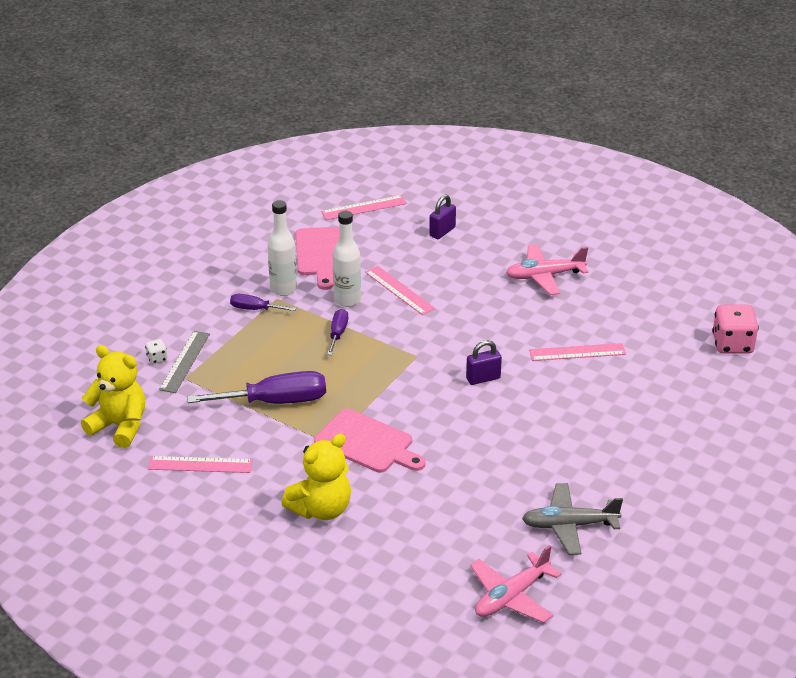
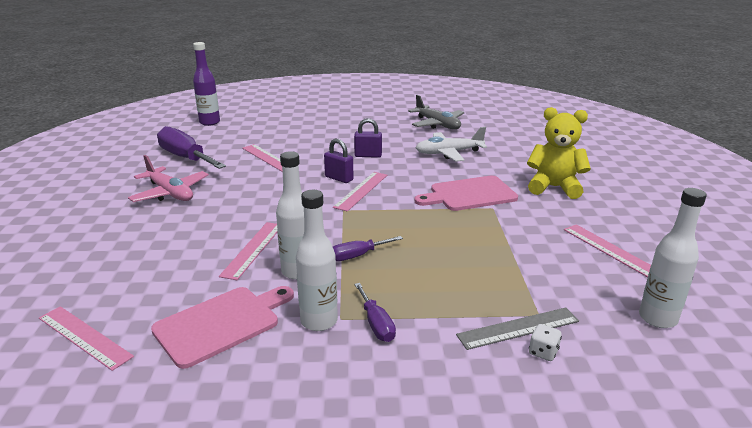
camera: 125 degrees left, 10 degrees down
yellow teddy bear [81,345,145,448] -> white bottle [639,188,707,328]
purple screwdriver [187,371,326,404] -> purple screwdriver moved to [157,126,226,169]
pink cutting board [314,408,426,473] -> pink cutting board turned 105 degrees counterclockwise [414,176,518,211]
purple padlock [429,194,456,239] -> purple padlock moved to [354,118,382,158]
pink plane [470,545,561,623] -> none
pink dice [712,305,759,354] -> purple bottle [193,42,220,126]
none -> pink ruler [333,172,387,211]
none -> white plane [416,127,487,162]

